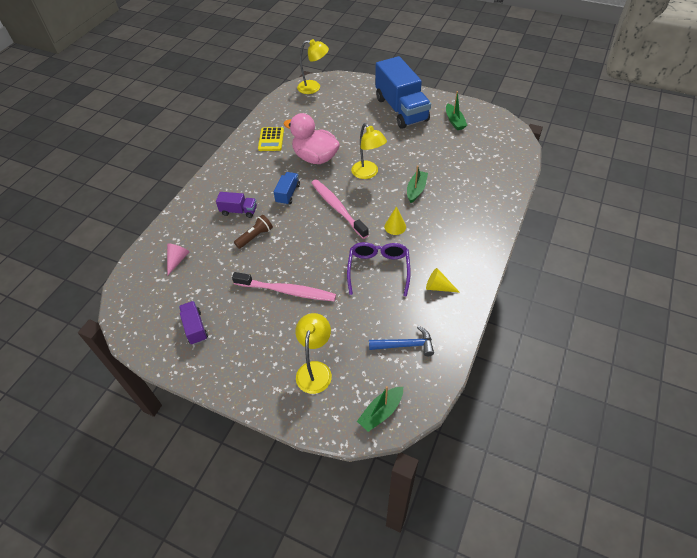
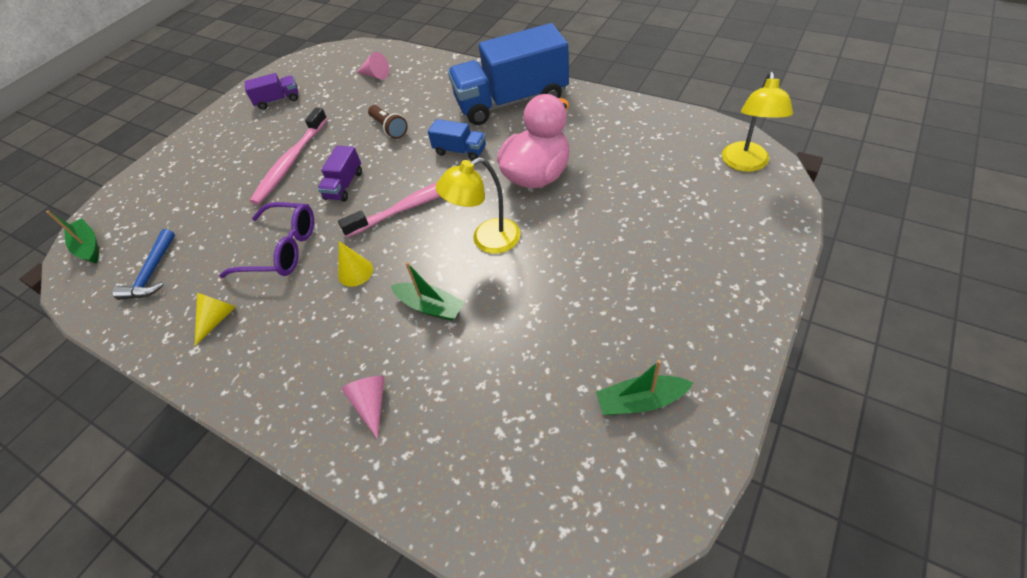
camera: 100 degrees right, 0 degrees up
purple truck [216,192,257,218] -> purple truck moved to [317,146,362,202]
yellow calculator [258,127,284,151] -> none
yellow lamp [295,313,332,394] -> none
blue truck [375,56,431,129] -> blue truck moved to [448,23,569,125]
none -> pink cone [341,376,385,439]

